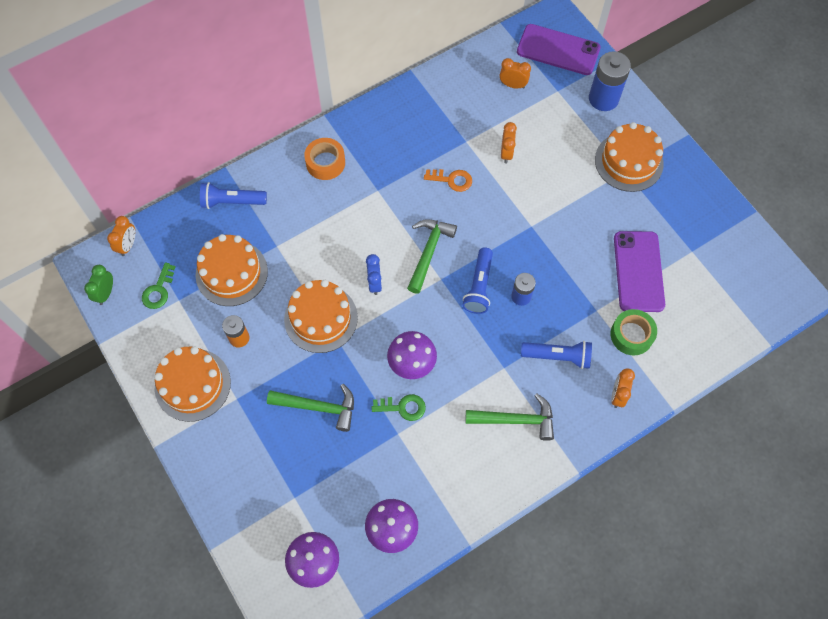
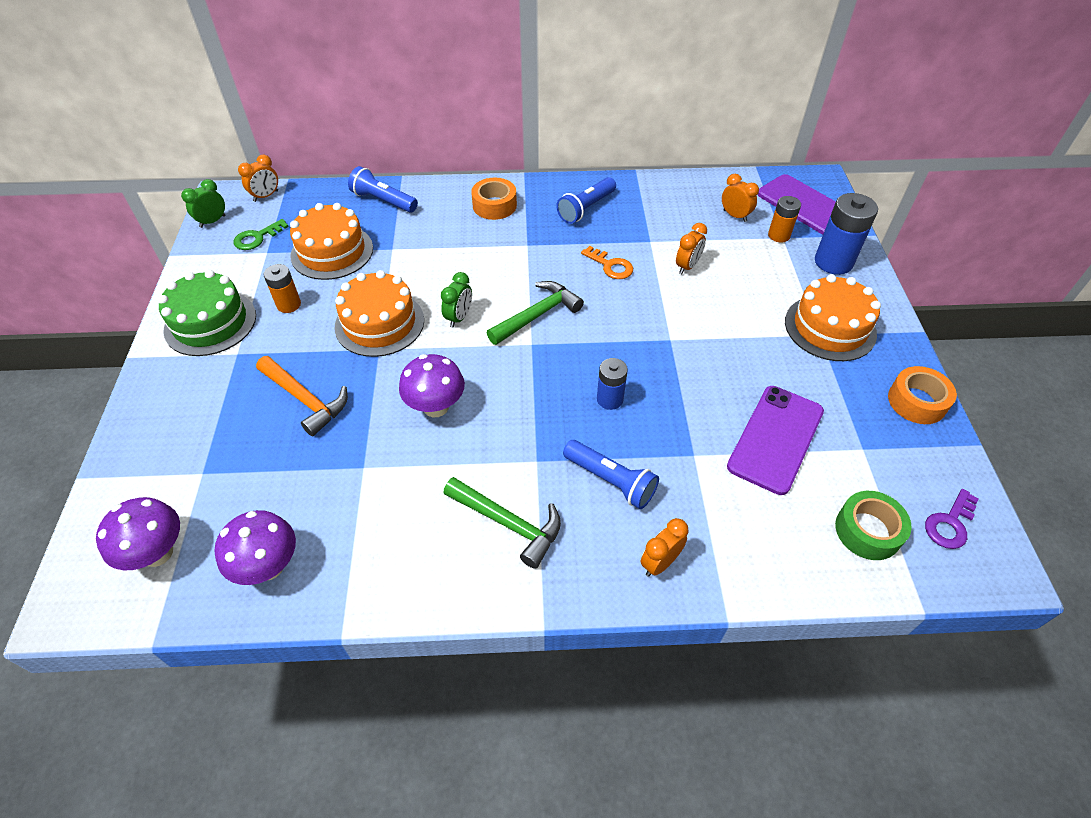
camera: 30 degrees right, 15 degrees down
orange cake [154,346,231,422] -> green cake [158,270,256,356]
green hammer [267,384,354,432] -> orange hammer [256,356,348,436]
blue clock [366,254,382,295] -> green clock [441,272,472,328]
green key [372,394,426,421] -> none
blue flashlight [463,247,493,314] -> blue flashlight moved to [556,177,616,224]
green tape [611,309,657,355] -> green tape moved to [835,491,912,560]
none -> orange battery [768,196,801,242]
none -> orange tape [888,366,957,424]
none -> purple key [925,489,979,549]

